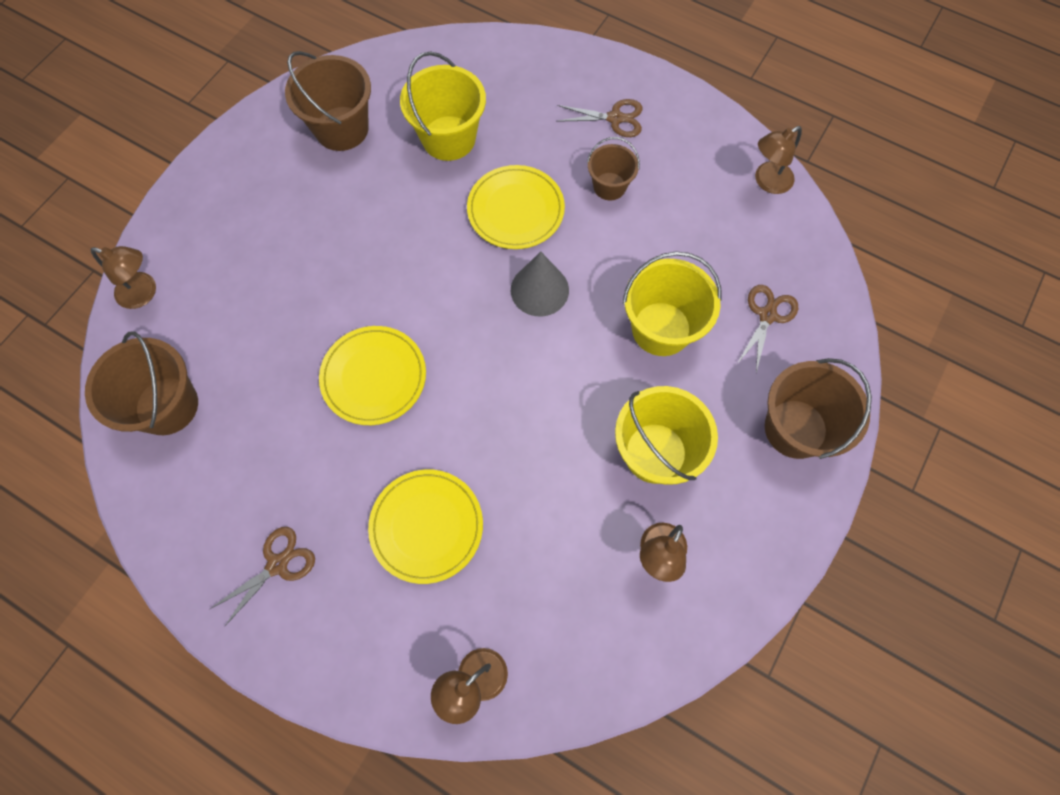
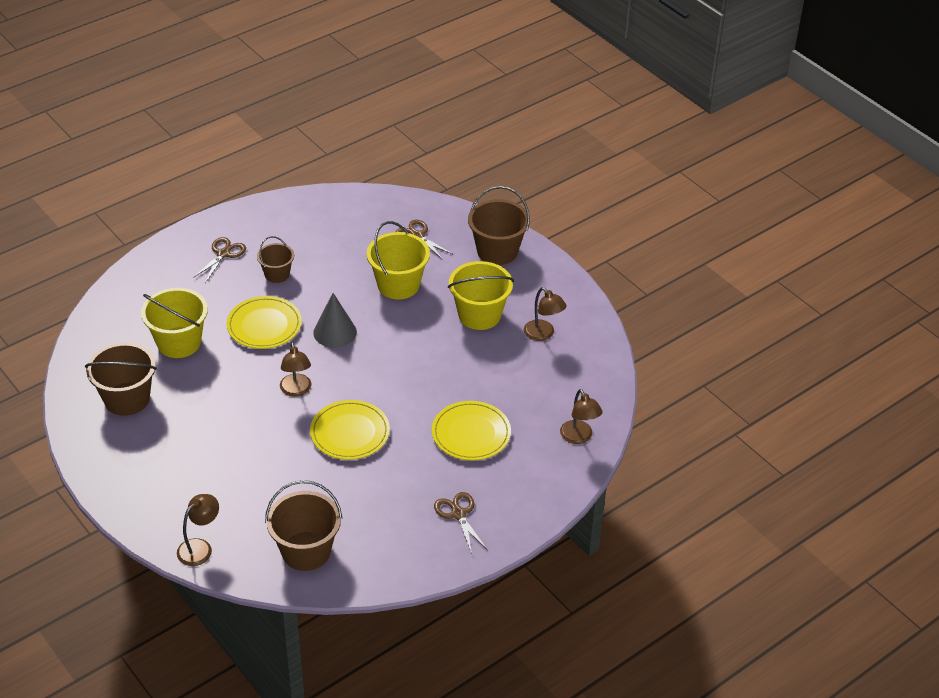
camera: 70 degrees left, 25 degrees down
brown lamp [755,126,802,194] -> brown lamp moved to [280,342,311,397]

